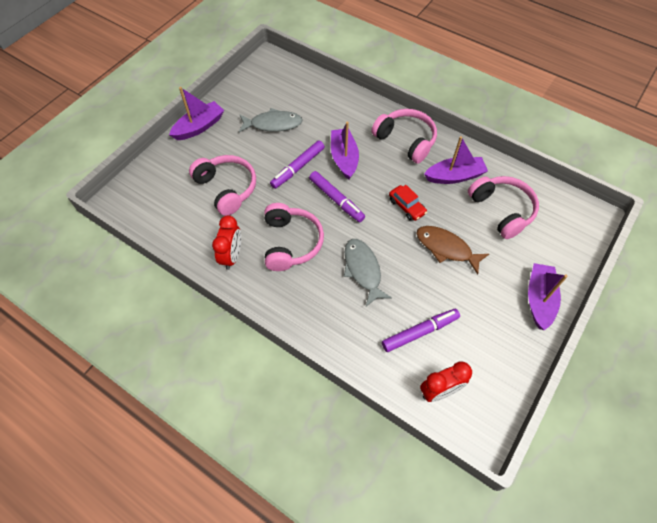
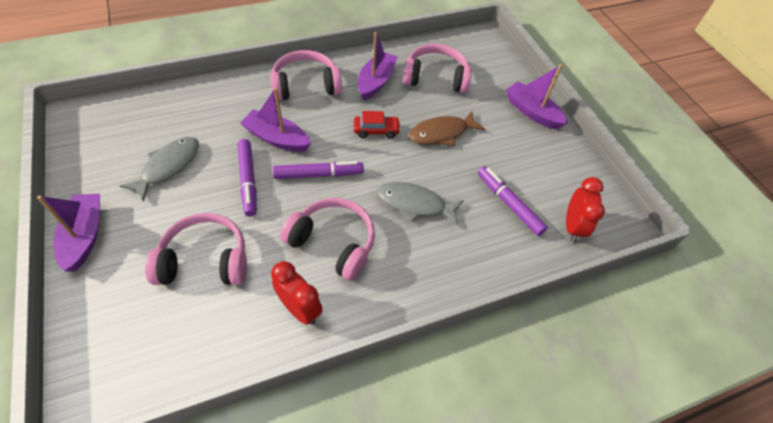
camera: 60 degrees left, 5 degrees down
purple marker [382,309,460,352] -> purple marker turned 45 degrees counterclockwise [478,166,548,236]

